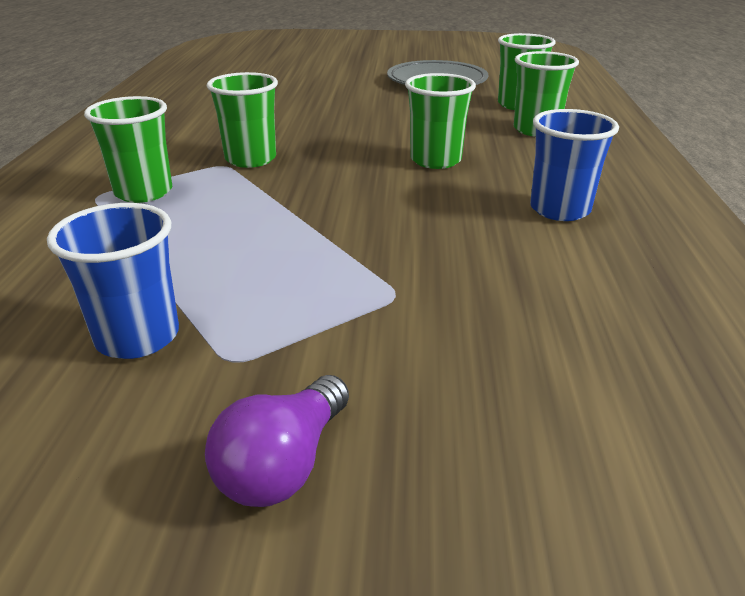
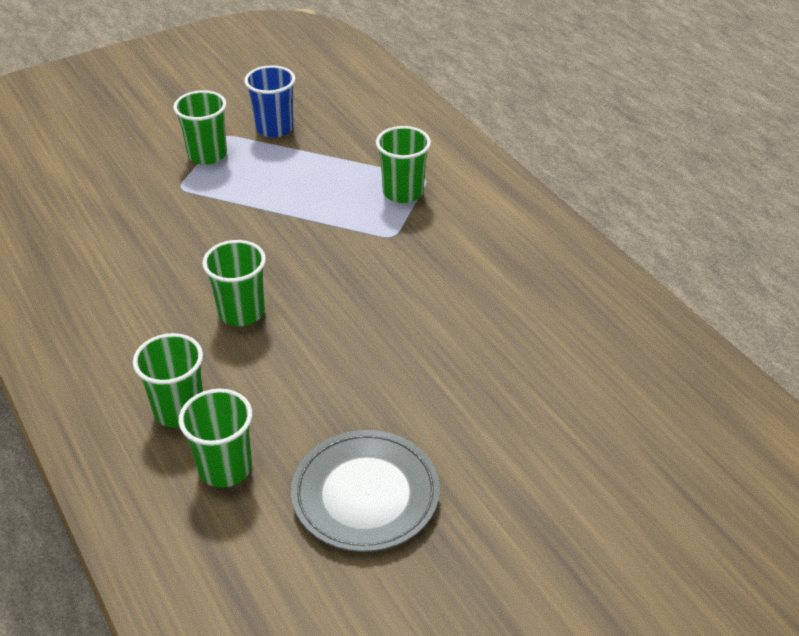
camera: 145 degrees right, 10 degrees up
purple light bulb [205,375,349,507] -> none
green cup [207,72,278,168] -> green cup moved to [173,90,227,165]
blue cup [530,109,619,221] -> none

